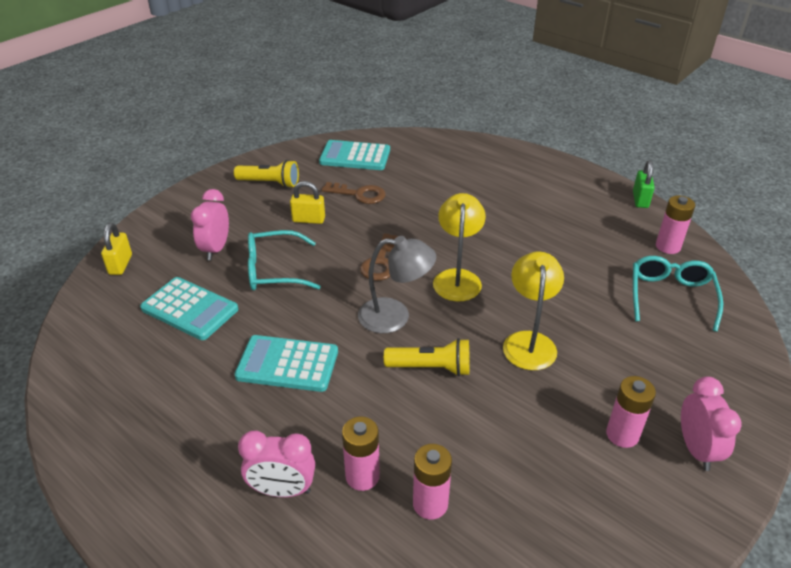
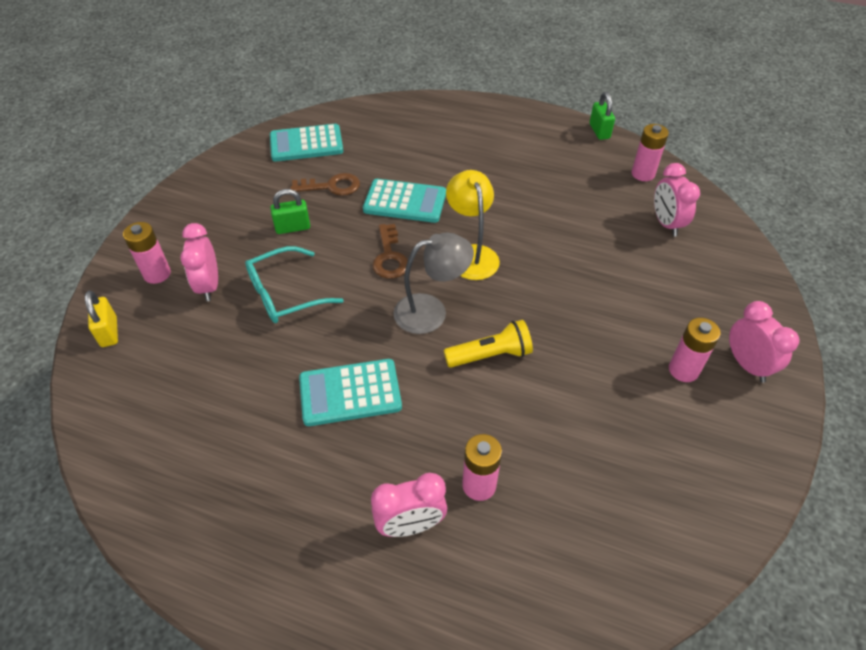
camera: 20 degrees left, 10 degrees up
turquoise calculator [140,277,238,340] -> turquoise calculator moved to [363,179,446,223]
yellow flashlight [234,160,299,188] -> none
yellow padlock [290,181,325,224] -> green padlock [270,189,310,234]
pink battery [413,444,452,520] -> pink battery moved to [123,222,171,284]
yellow lamp [503,251,564,370] -> none
turquoise glasses [633,256,723,332] -> pink clock [654,163,700,237]

